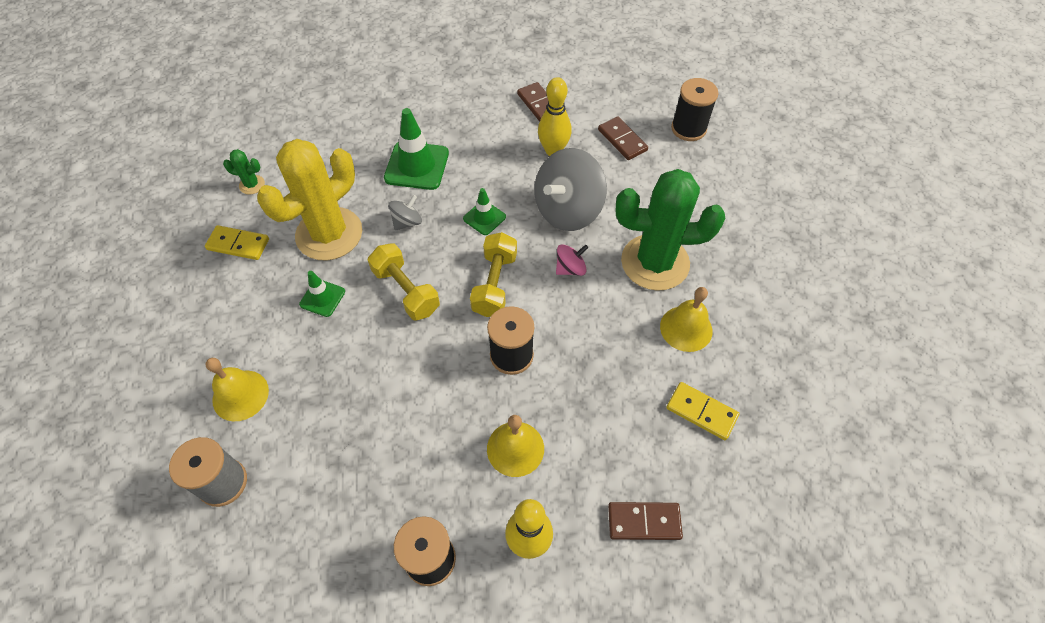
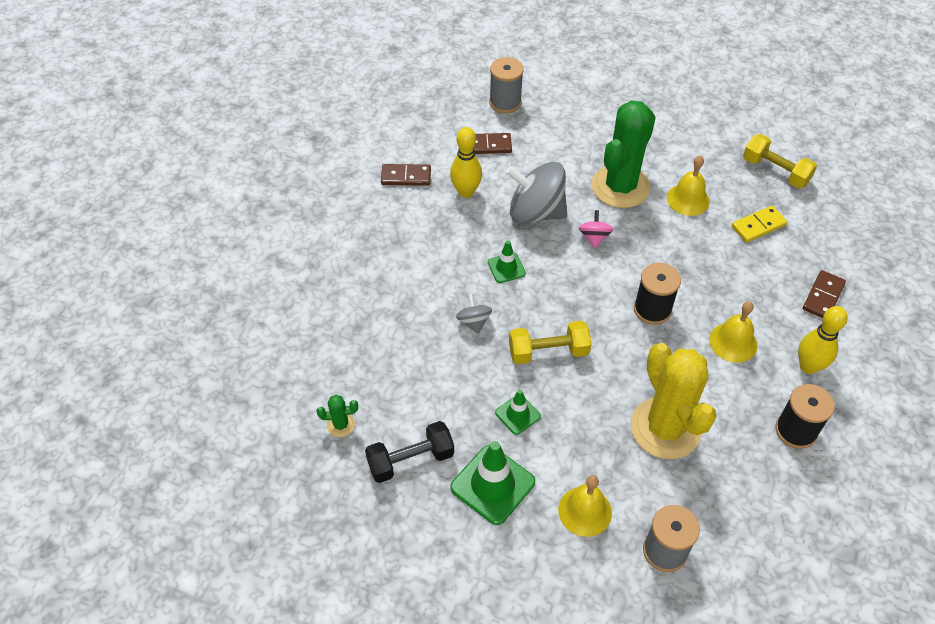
camera: 60 degrees left, 5 degrees down
yellow domino [205,225,269,260] -> black dumbbell [365,421,454,483]
green cactus [223,149,265,195] -> green cactus turned 45 degrees clockwise [317,395,358,437]
yellow cactus [257,139,362,261] -> yellow cactus moved to [631,343,717,459]
green traffic cone [384,108,449,190] -> green traffic cone moved to [450,441,535,525]
yellow dumbbell [470,232,517,317] -> yellow dumbbell moved to [743,134,817,188]
grey spinning top [534,148,607,231] -> grey spinning top turned 120 degrees clockwise [506,162,567,224]
black spool [671,78,719,141] -> grey spool [489,57,524,113]

